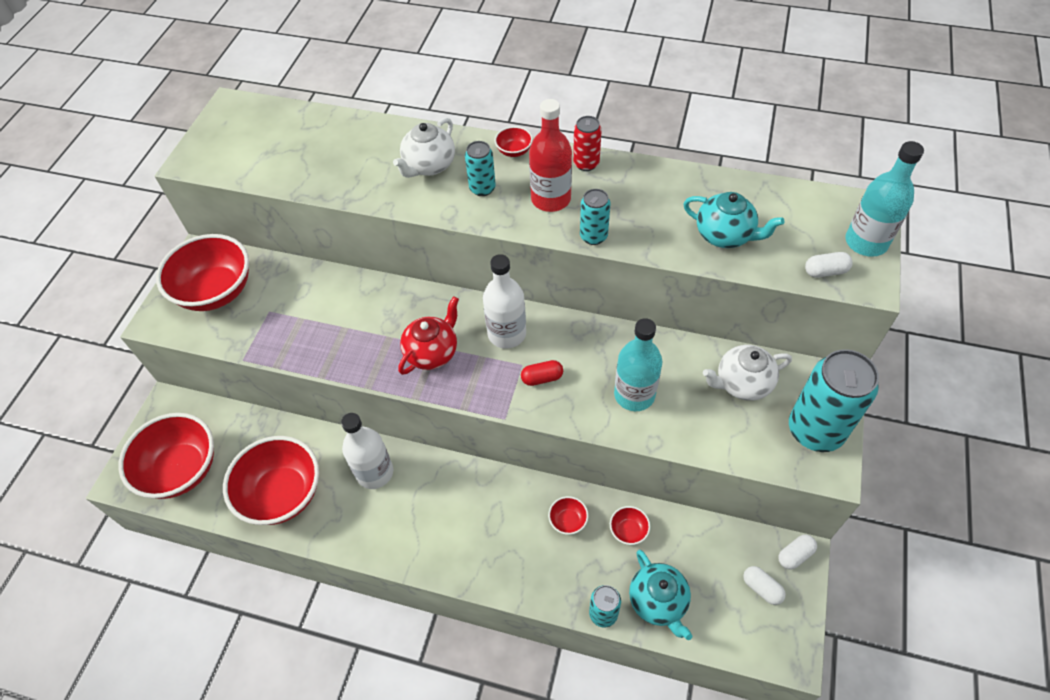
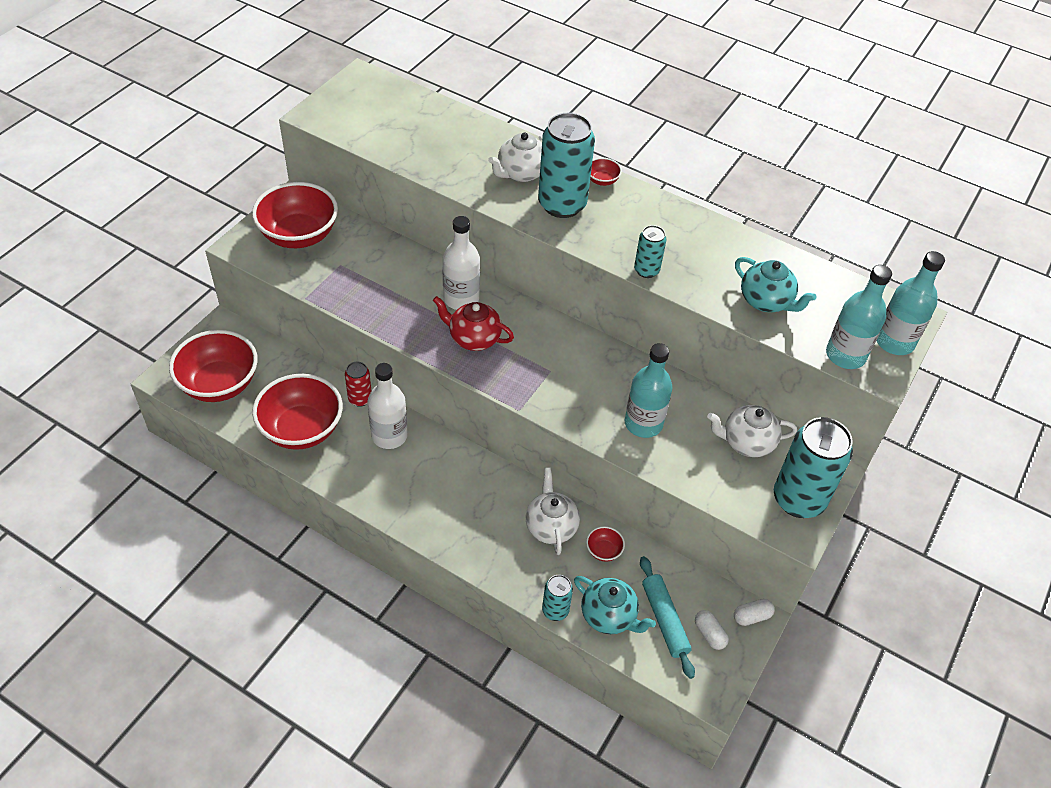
camera: 10 degrees right, 5 degrees down
red teapot [398,296,459,375] -> red teapot turned 120 degrees counterclockwise [433,296,514,351]
turquoise can [465,141,496,196] -> turquoise can [538,113,595,218], size x1.98
white bottle [483,254,526,349] -> white bottle moved to [443,216,480,310]
red capsule [521,360,563,386] -> none
red bottle [529,99,572,212] -> none
red bowl [548,496,588,535] -> white teapot [526,467,580,555]
red can [573,116,602,171] -> red can moved to [345,362,371,407]
turquoise teapot [629,550,692,640] -> turquoise teapot turned 45 degrees counterclockwise [574,576,656,634]
white capsule [805,252,853,278] -> turquoise bottle [826,265,892,369]
none -> turquoise rolling pin [640,556,695,679]

